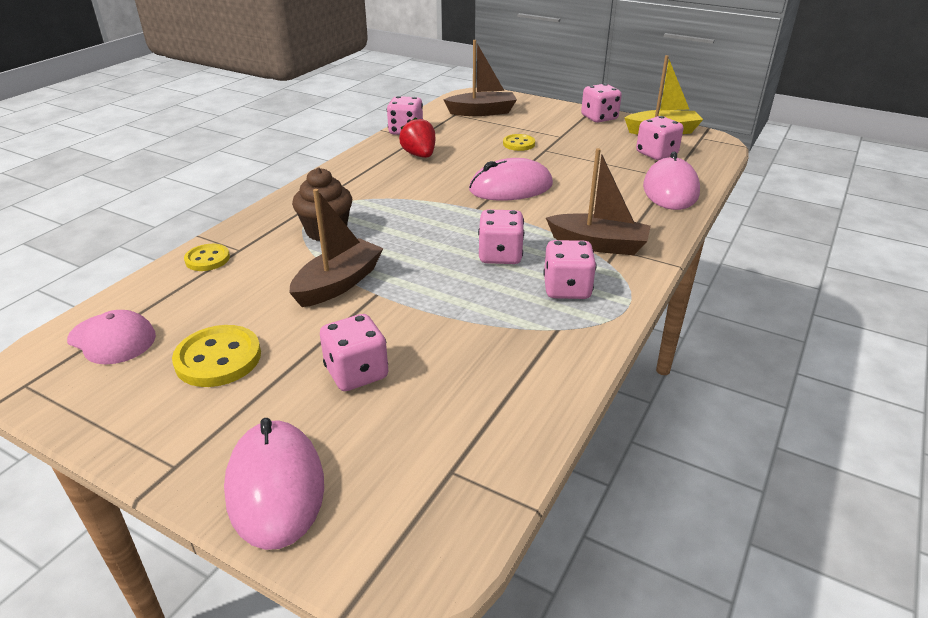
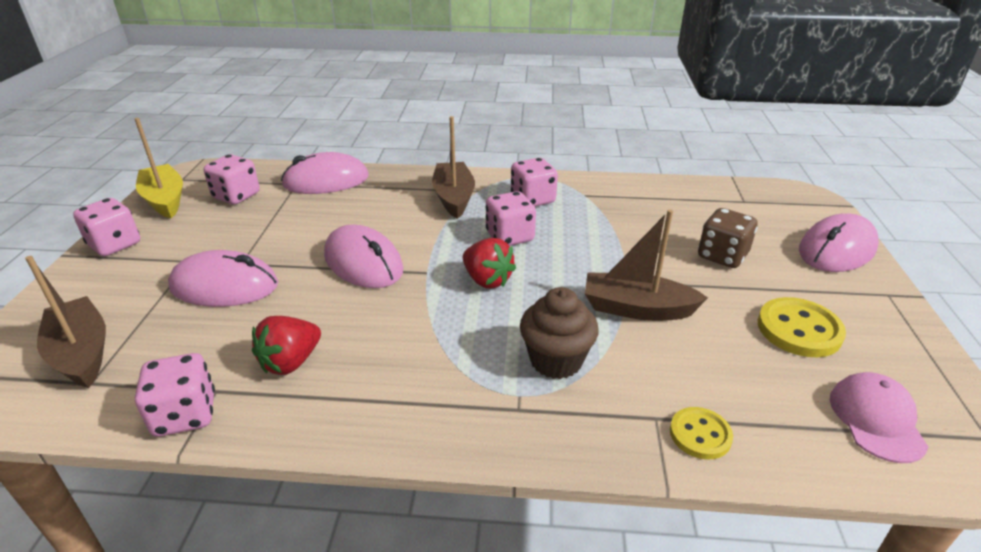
camera: 115 degrees left, 0 degrees up
pink dice [320,314,388,391] -> brown dice [698,208,758,268]
yellow button [503,134,535,151] -> pink mouse [168,250,278,307]
none -> red strawberry [463,238,516,288]

